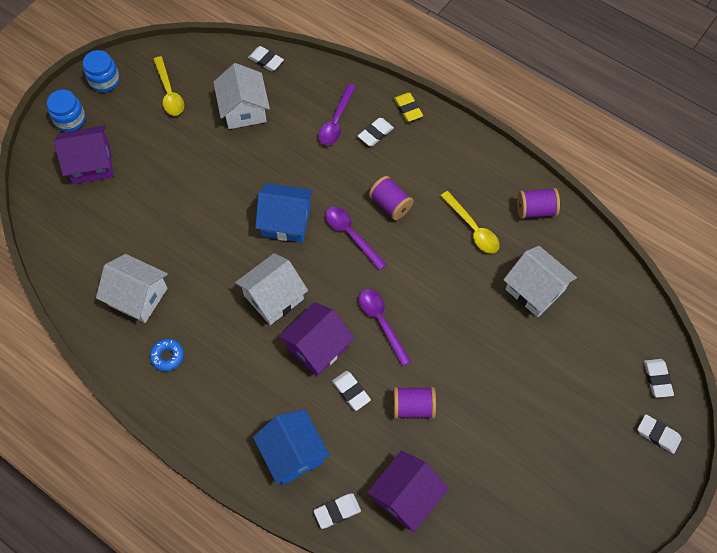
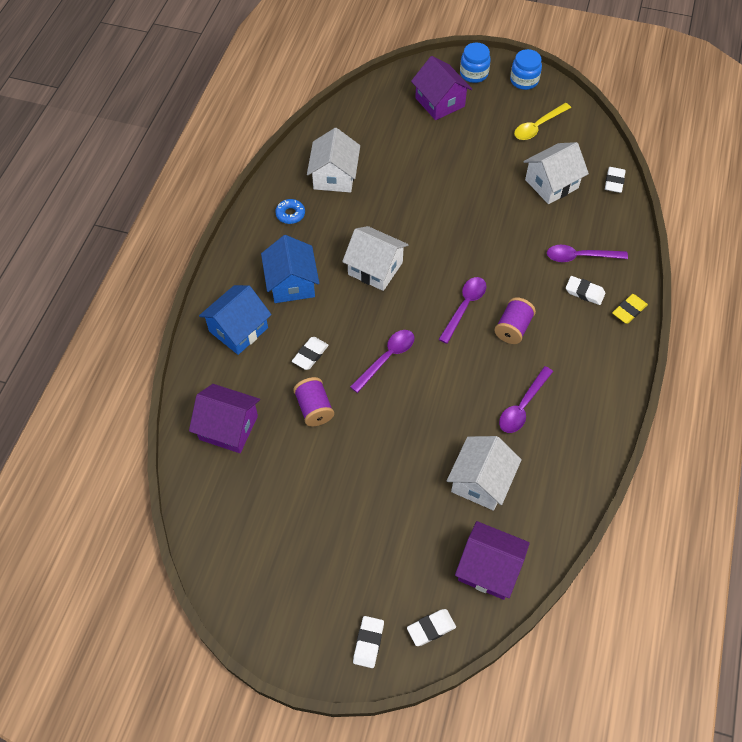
camera: 70 degrees right, 5 degrees down
blue house [255,183,313,242] -> blue house moved to [261,235,319,303]
purple house [279,302,354,376] -> purple house moved to [455,521,530,600]
white eraser [314,493,361,529] -> none
yellow spoon [441,191,500,253] -> purple spoon [499,366,553,433]
purple spool [517,188,560,219] -> none

